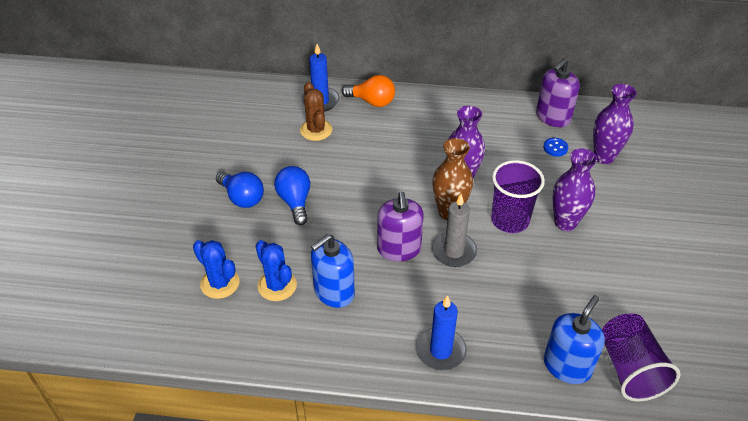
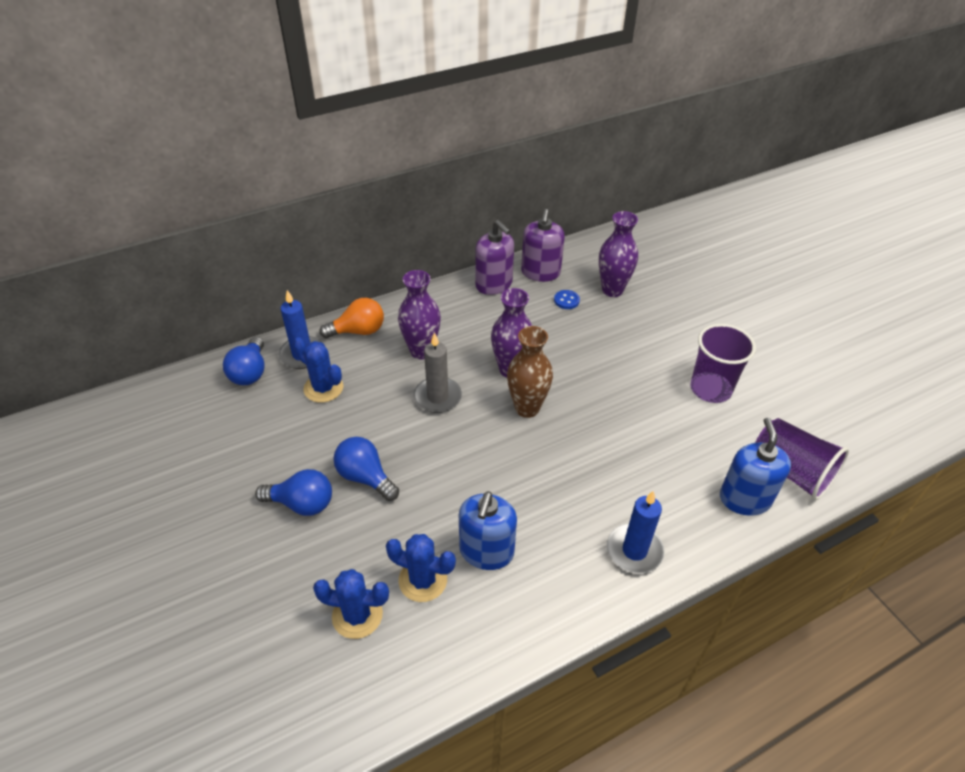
camera: 35 degrees left, 0 degrees up
brown cactus [300,82,332,141] -> blue cactus [293,337,343,403]
purple soap dispenser [377,192,424,261] -> purple soap dispenser moved to [475,220,514,295]
grey candle [432,194,477,267] -> grey candle moved to [414,332,462,413]
purple cup [491,160,545,233] -> purple cup moved to [690,324,756,403]
purple vase [553,148,597,231] -> purple vase moved to [398,270,441,360]
none -> blue light bulb [223,337,264,385]

